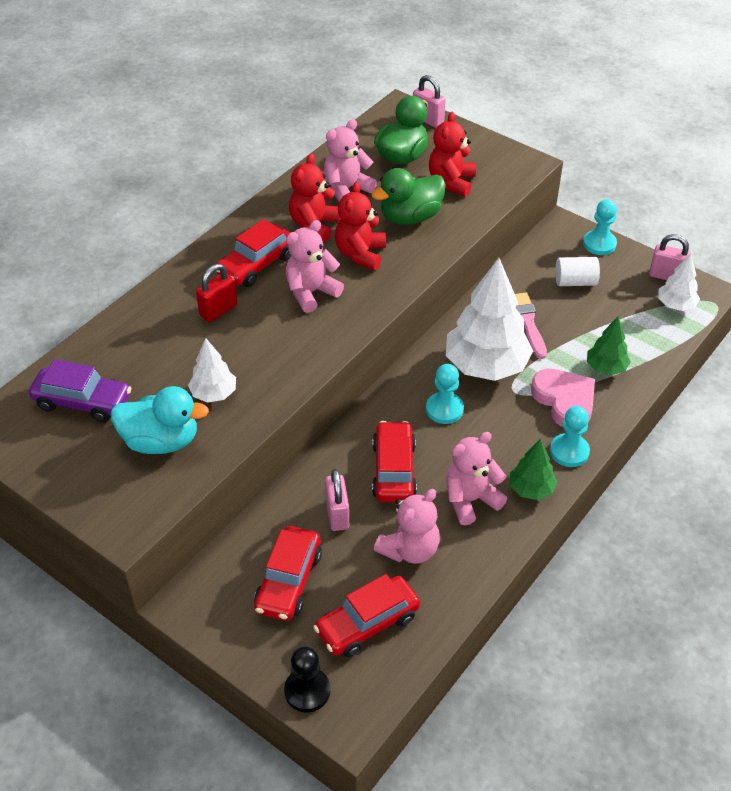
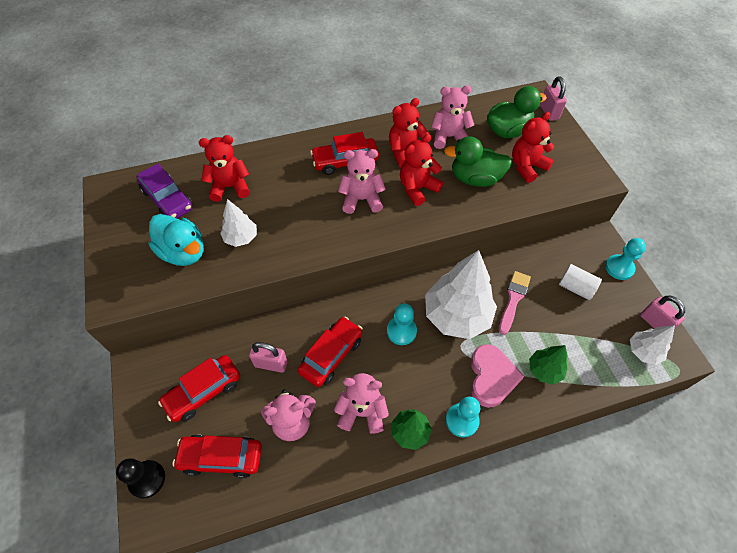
camera: 35 degrees right, 10 degrees up
red padlock [196,264,237,322] -> none
pink padlock [325,469,349,531] -> pink padlock turned 75 degrees clockwise [249,342,287,373]
none -> red teddy bear [199,135,250,202]

